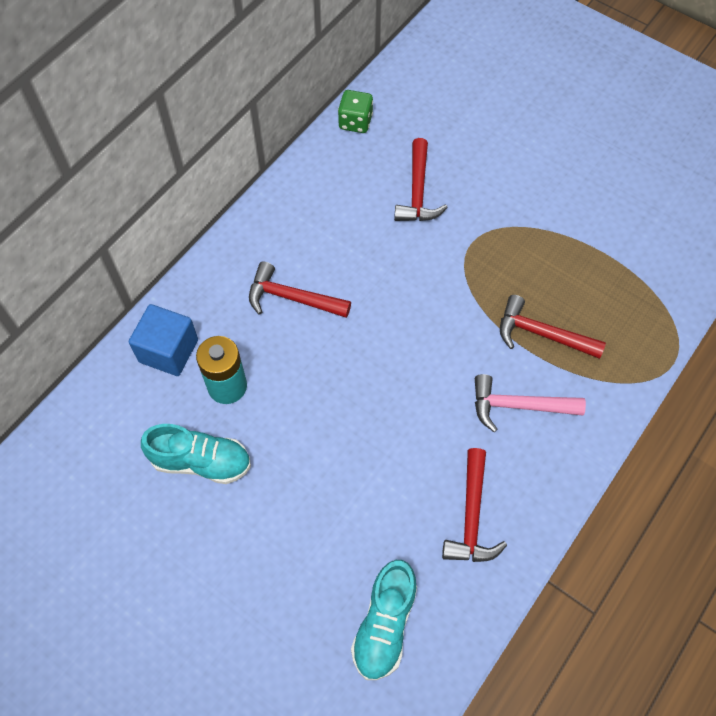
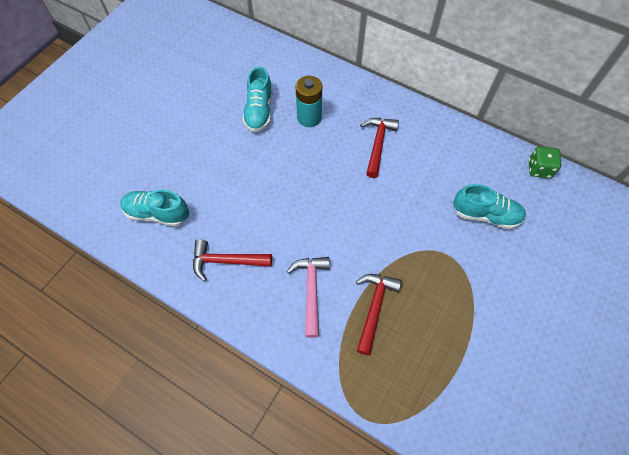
camera: 85 degrees right, 0 degrees up
blue cube [129,304,198,376] -> none
red hammer [394,138,448,221] -> turquoise shoe [453,184,526,229]

